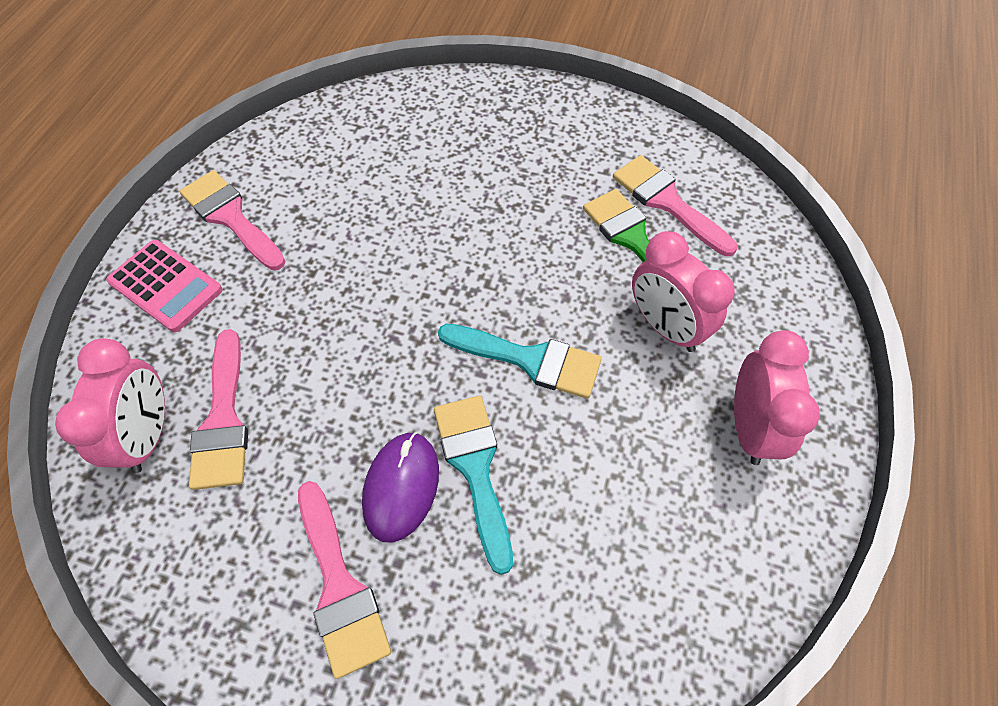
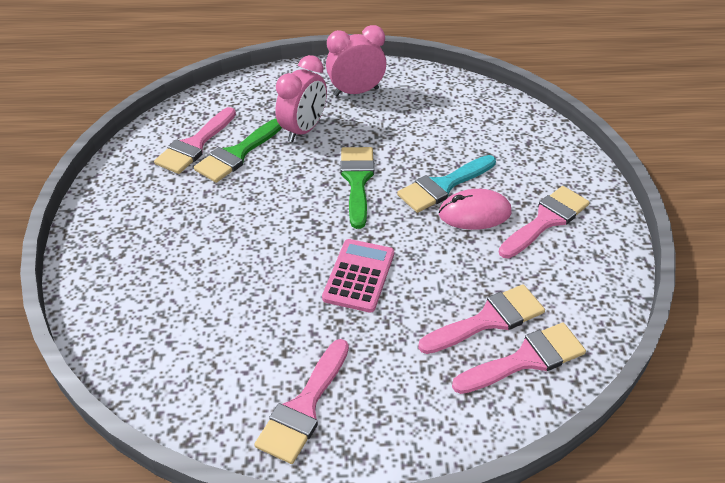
camera: 110 degrees left, 15 degrees down
pink clock [55,338,165,473] -> pink brush [452,323,586,394]
pink calculator [106,240,223,332] -> pink calculator moved to [322,239,394,313]
purple mouse [362,432,439,543] -> pink mouse [439,189,512,230]
turquoise brush [438,324,602,399] -> green brush [340,147,374,229]

